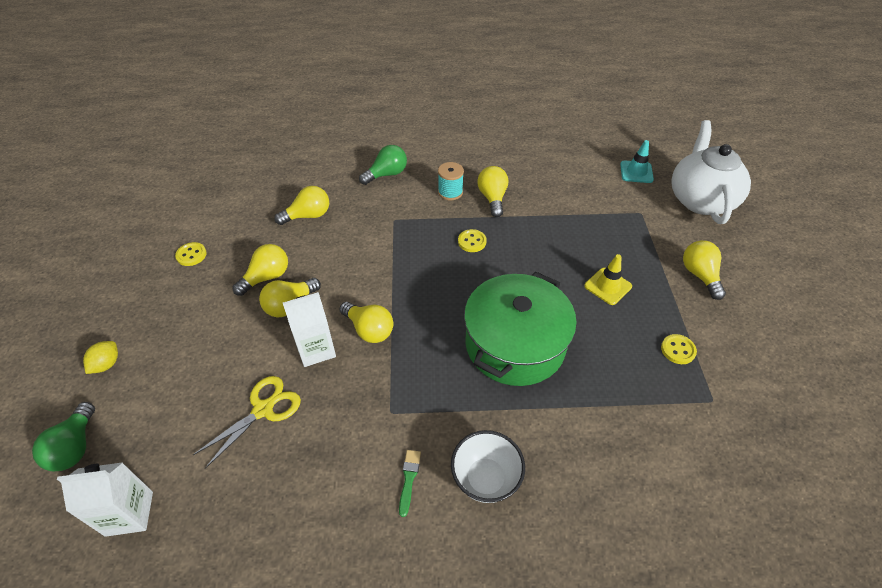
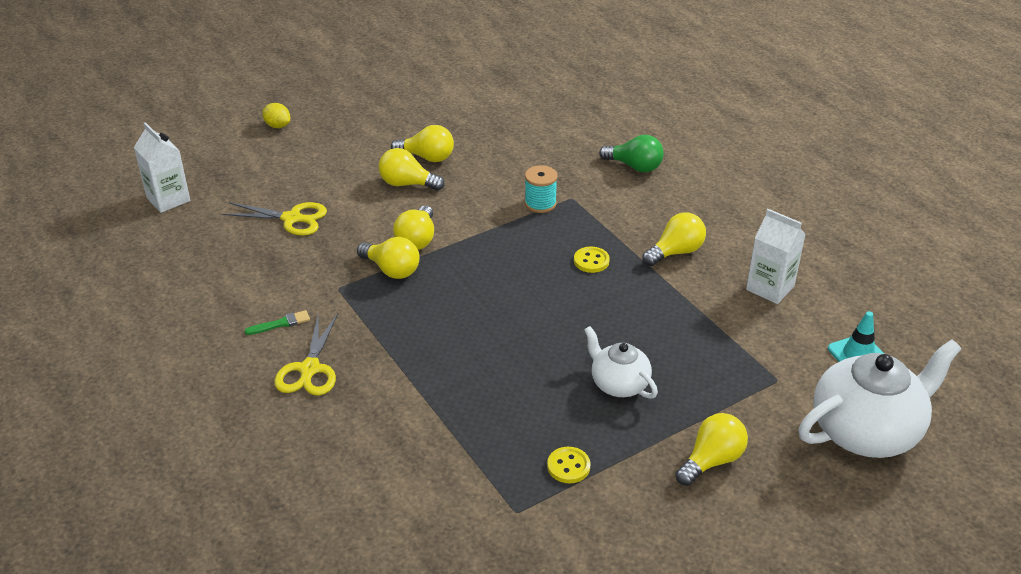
camera: 60 degrees right, 10 degrees down
green light bulb [32,402,95,471] -> none
yellow lemon [83,341,118,374] -> yellow lemon turned 45 degrees clockwise [262,103,290,128]
yellow button [175,242,207,266] -> none
yellow light bulb [274,186,329,225] -> yellow light bulb moved to [357,237,420,279]
white carton [283,292,336,367] -> white carton moved to [746,209,805,304]
turquoise spool [438,162,464,200] -> turquoise spool moved to [525,165,557,213]
white bowl [451,430,525,503] -> yellow scissors [274,313,338,396]
green pot [464,272,577,386] -> none
yellow traffic cone [584,254,632,305] -> white teapot [584,326,658,399]

